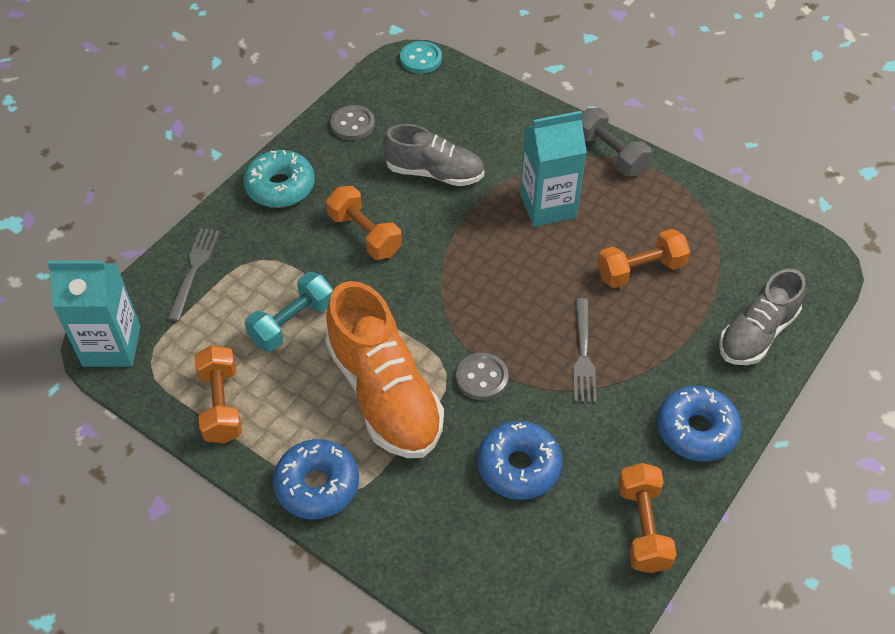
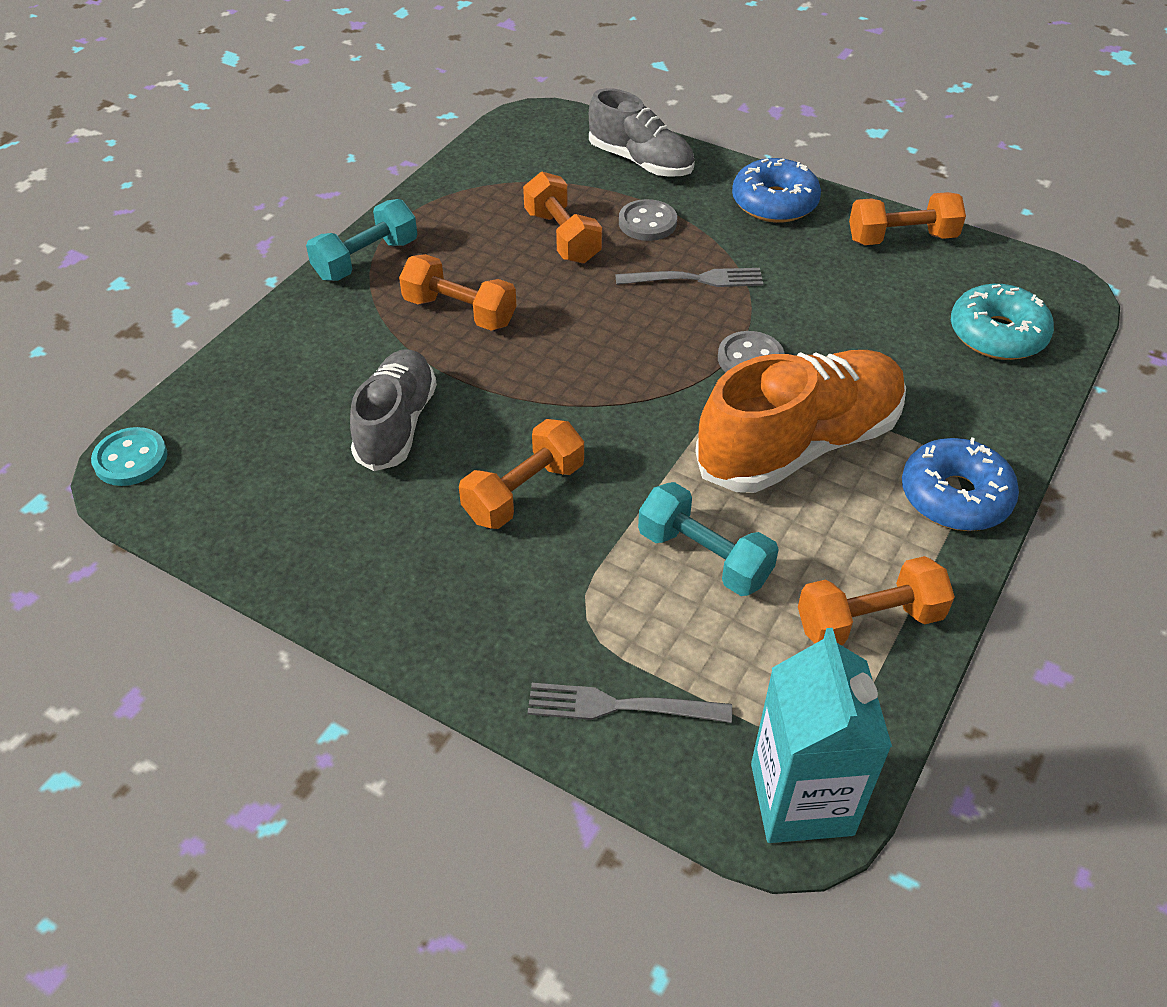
camera: 95 degrees left, 5 degrees down
turquoise donut [244,150,315,208] -> turquoise donut moved to [951,284,1054,360]
grey button [330,105,375,140] -> grey button moved to [619,199,677,241]
blue donut [477,421,562,500] -> none
turquoise carton [520,111,587,227] -> orange dumbbell [399,254,517,331]
grey dumbbell [582,108,652,176] -> turquoise dumbbell [306,199,417,281]

